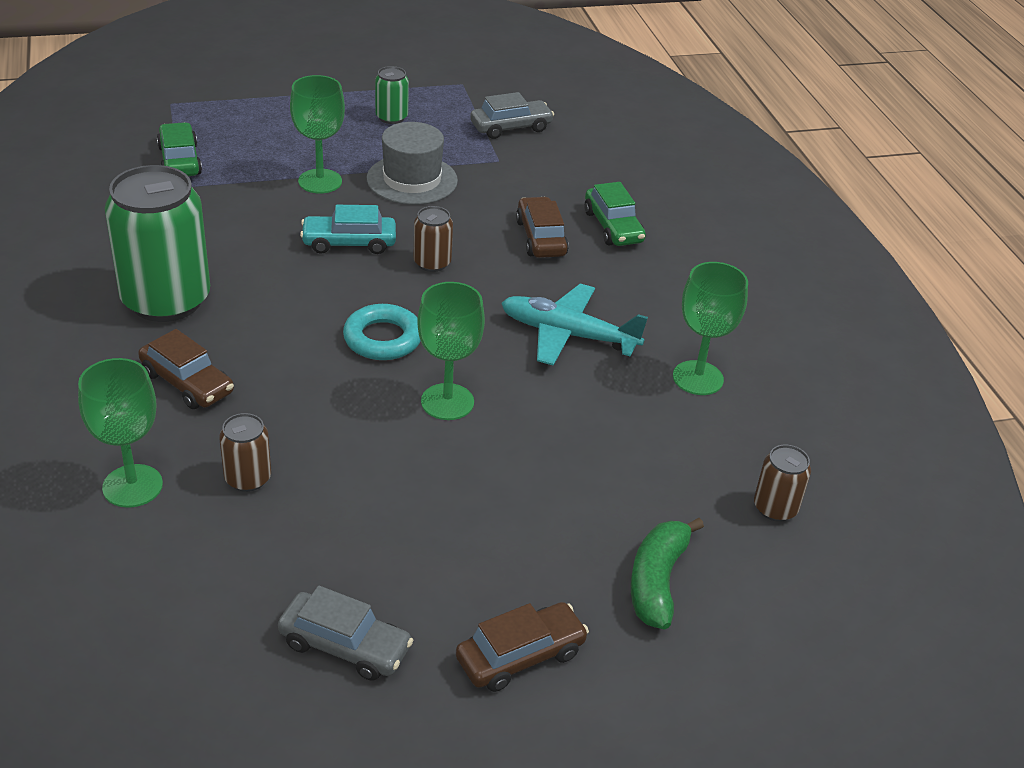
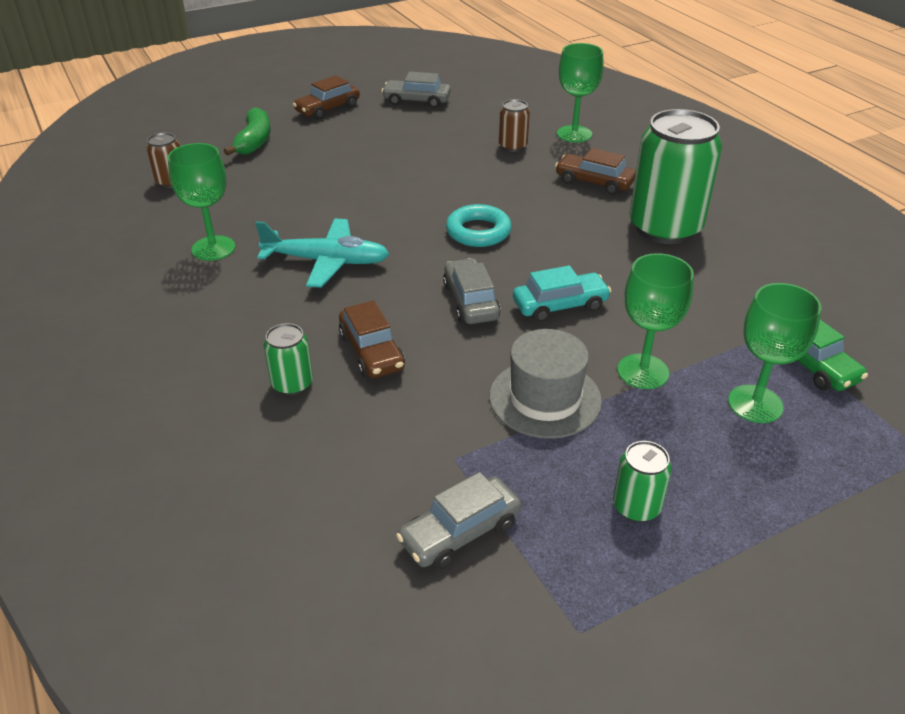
camera: 170 degrees right, 0 degrees up
brown can [413,206,453,272] -> grey car [443,258,501,324]
green goblet [417,282,485,420] -> green goblet moved to [728,283,821,423]
green car [585,182,646,246] -> green can [264,323,313,395]

